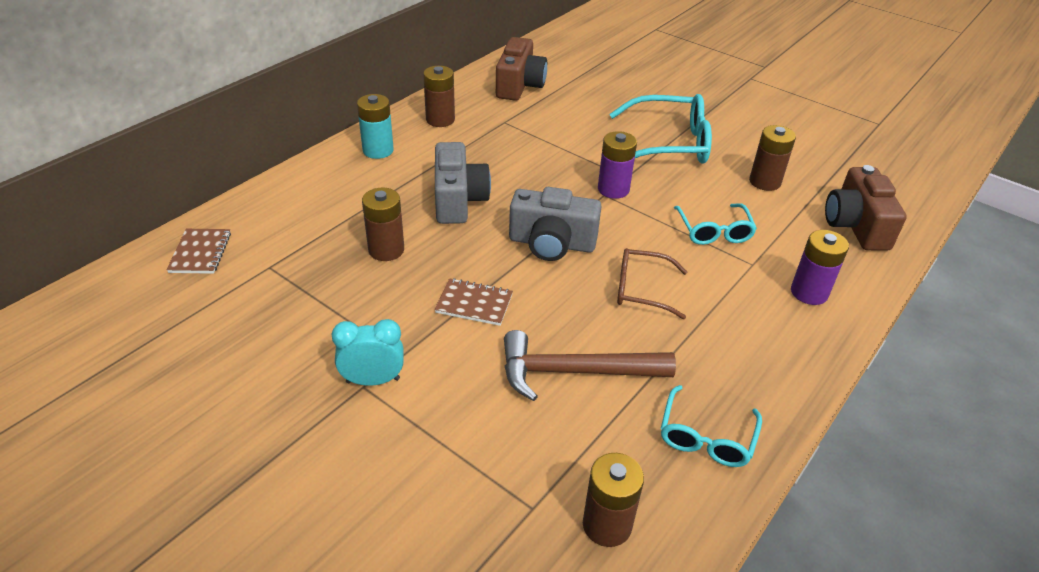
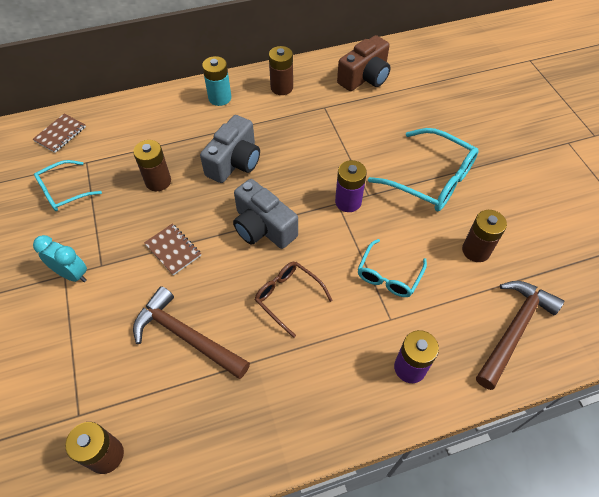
camera: 35 degrees right, 15 degrees up
turquoise glasses [661,385,762,467] -> turquoise glasses moved to [34,160,102,211]
brown camera [825,165,907,251] -> brown hammer [476,281,564,390]

